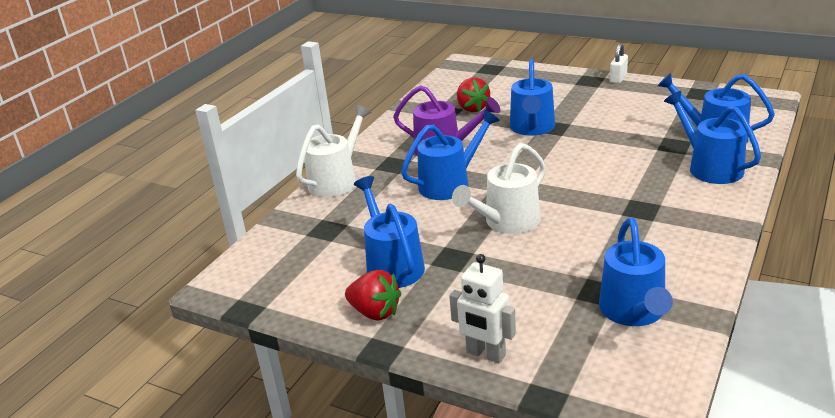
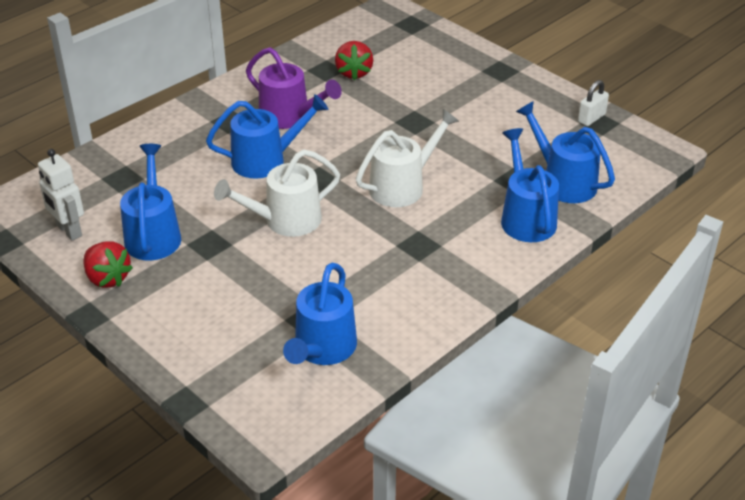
camera: 15 degrees right, 10 degrees up
white watering can [296,105,372,197] -> white watering can moved to [356,109,459,207]
white robot [449,254,516,363] -> white robot moved to [38,149,84,241]
blue watering can [510,59,555,136] -> none
white padlock [610,43,628,84] -> white padlock moved to [578,80,609,126]

